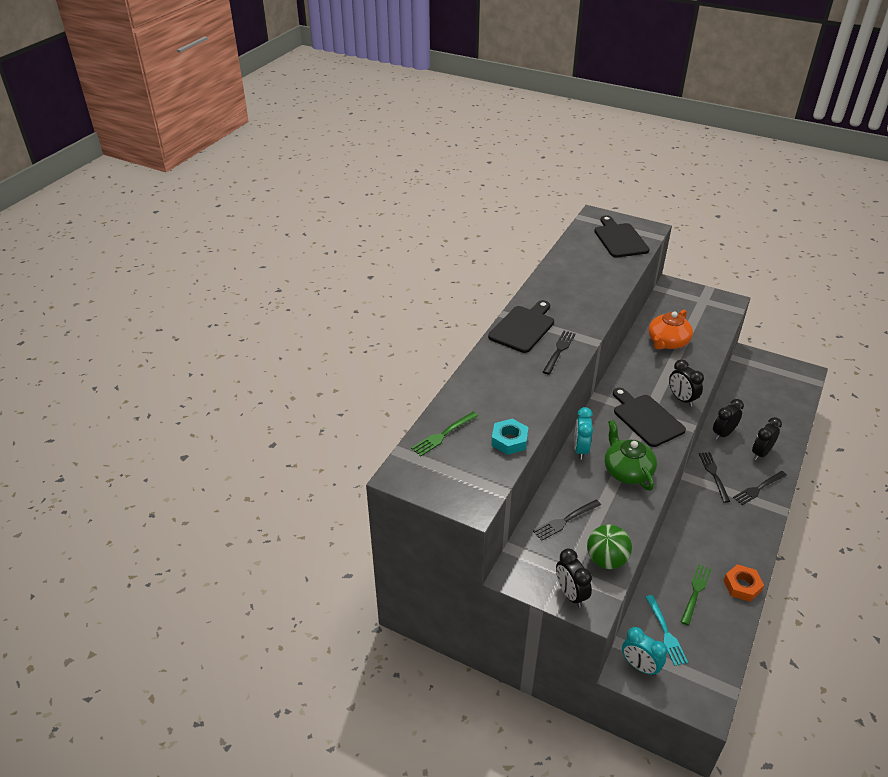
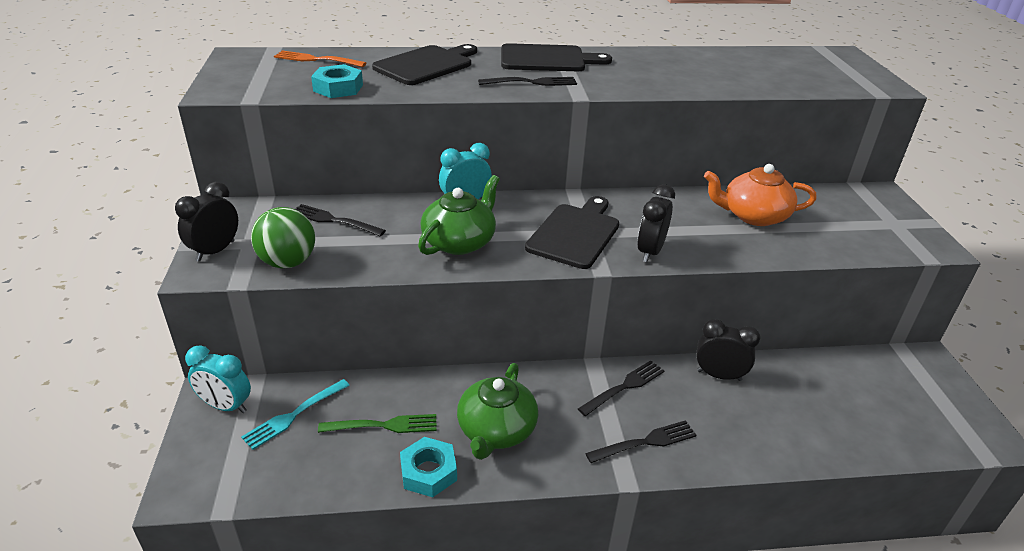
camera: 55 degrees right, 5 degrees down
green fork [411,412,478,456] -> orange fork [274,51,366,67]
black cutting board [594,215,650,258] -> black cutting board moved to [372,44,477,85]
turquoise clock [622,627,667,676] -> turquoise clock turned 75 degrees counterclockwise [185,345,251,413]
orange nut [723,564,764,602] -> turquoise nut [400,437,457,497]
black fork [733,471,787,505] -> black fork turned 135 degrees clockwise [585,420,697,463]
black clock [752,417,782,460] -> none
none -> green teapot [457,363,538,460]

